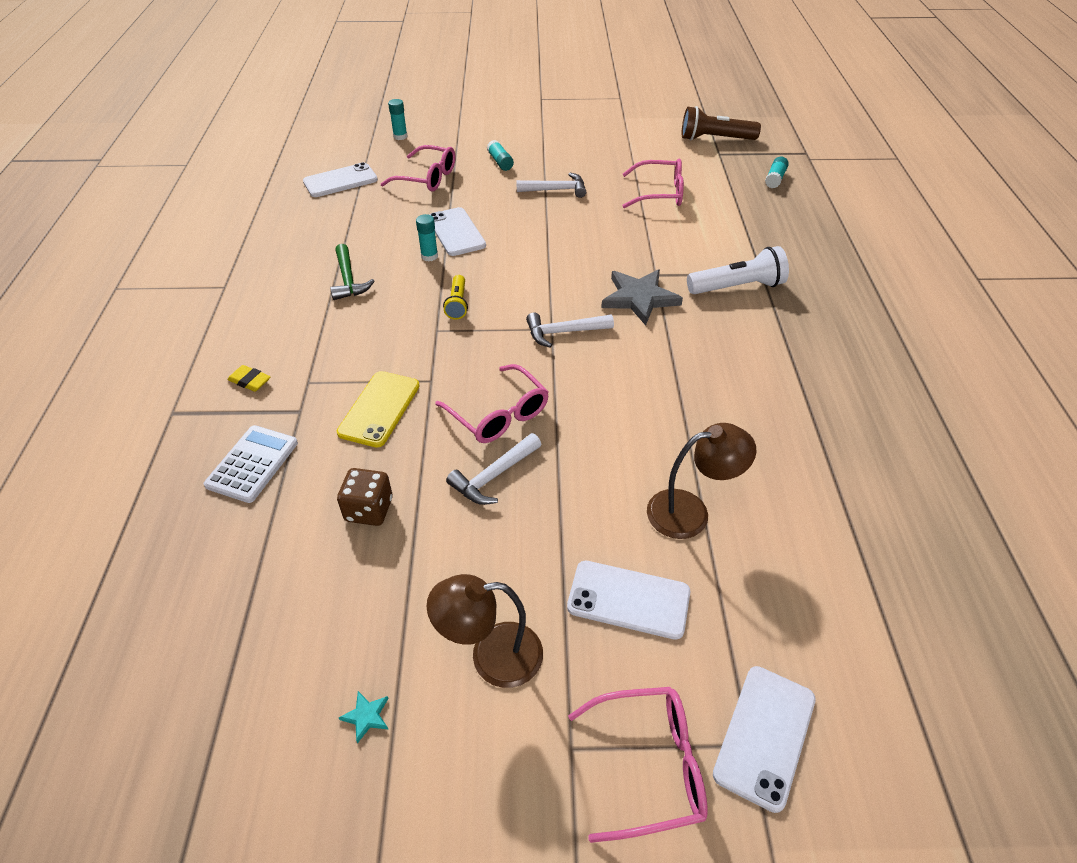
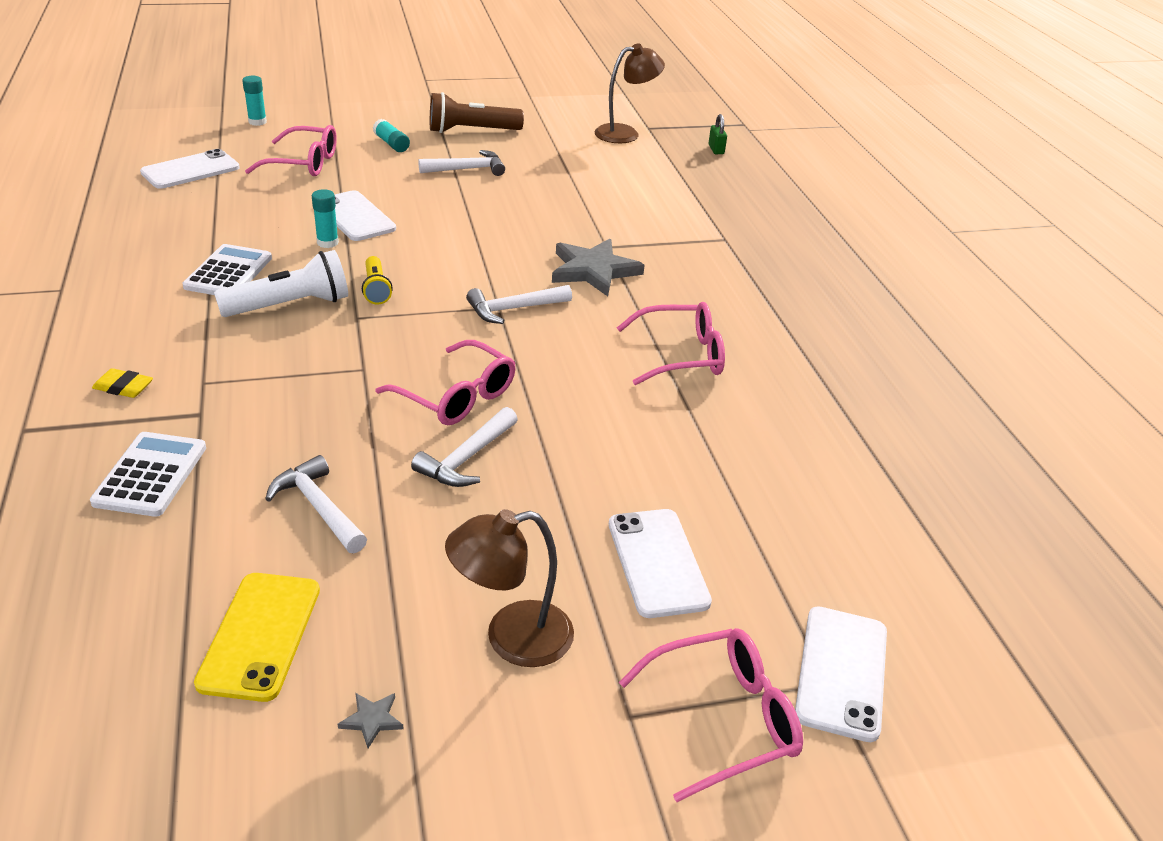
camera: 15 degrees left, 10 degrees down
green hammer [330,244,375,300] -> white calculator [182,244,272,295]
yellow phone [337,371,420,448] -> yellow phone moved to [194,573,320,702]
brown dice [337,468,392,526] -> white hammer [265,455,367,553]
turquoise star [339,691,389,743] -> grey star [338,693,404,748]
white phone [567,561,690,640] -> white phone turned 75 degrees clockwise [609,509,712,618]
pink glasses [622,159,684,208] -> pink glasses moved to [617,302,725,385]
brown lamp [647,423,757,539] -> brown lamp moved to [594,43,665,143]
brown flashlight [682,106,761,141] -> brown flashlight moved to [430,92,524,133]
white flashlight [687,246,789,294] -> white flashlight moved to [214,250,348,317]
turquoise glue stick [765,157,789,188] -> green padlock [708,114,727,154]

